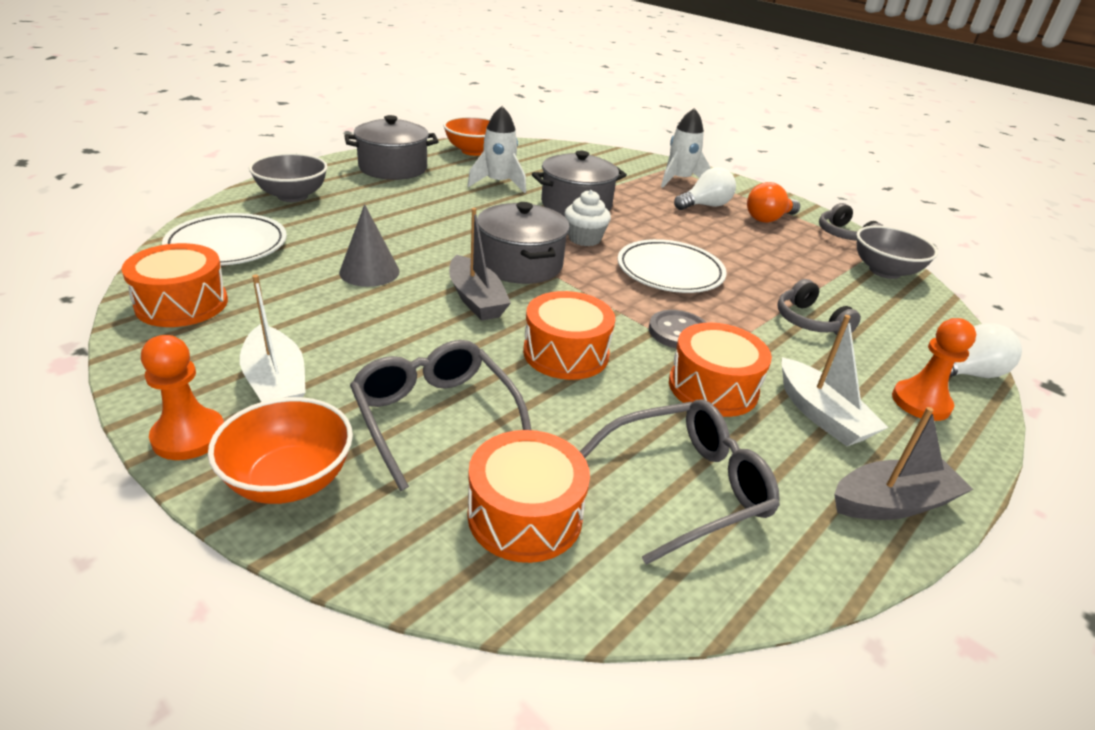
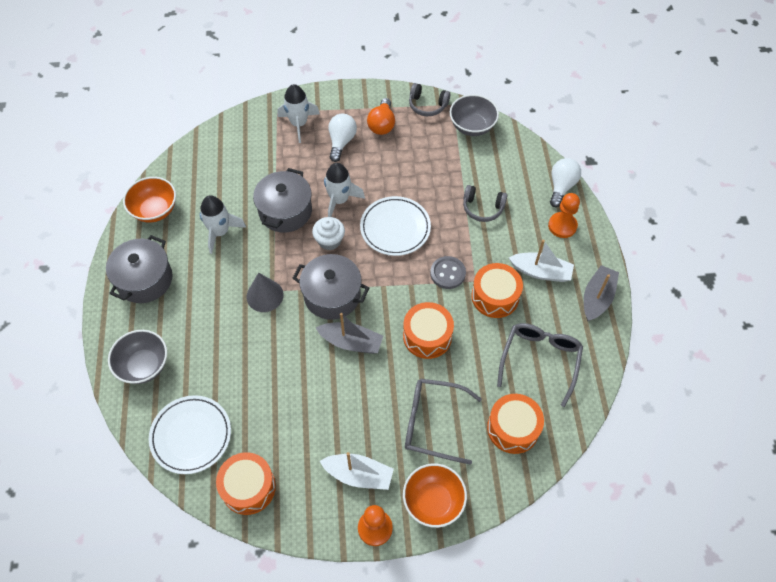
camera: 45 degrees left, 25 degrees up
grey cone [339,204,400,287] -> grey cone moved to [246,273,284,312]
none -> white rocket [324,163,365,217]

